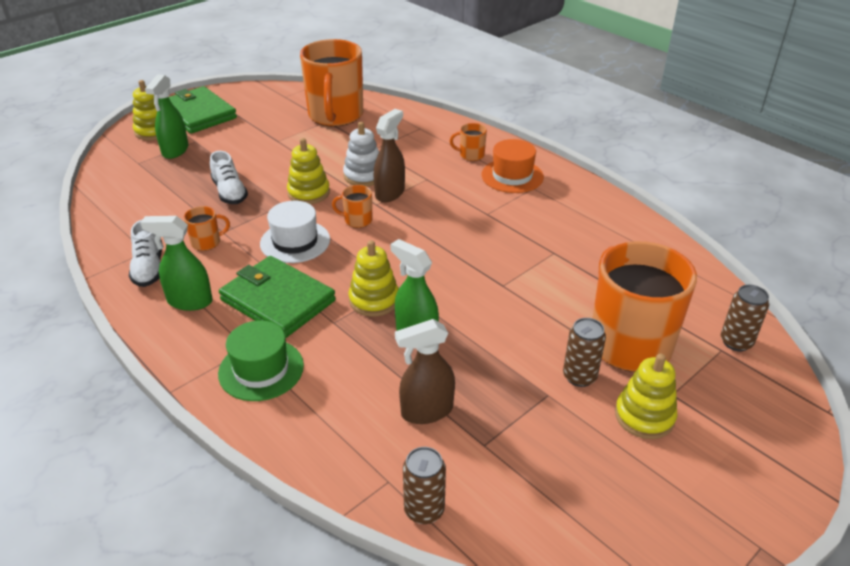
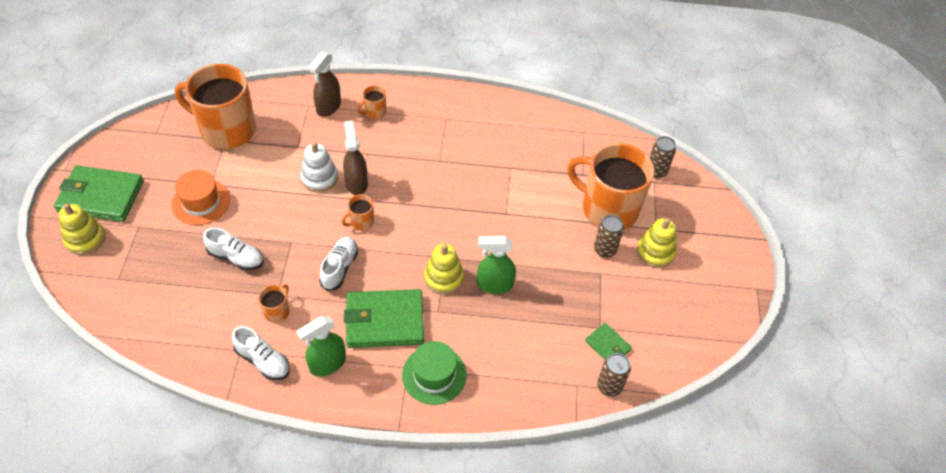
camera: 45 degrees left, 15 degrees up
green spray bottle [145,74,189,159] -> none
white hat [260,201,330,263] -> white shoe [319,237,358,291]
yellow stacking toy [287,138,330,204] -> none
orange mug [300,39,363,127] -> orange mug turned 150 degrees clockwise [175,64,256,149]
brown spray bottle [395,319,455,424] -> brown spray bottle moved to [309,52,341,117]
orange hat [481,139,544,193] -> orange hat moved to [172,170,230,225]
none -> green wallet [585,323,632,360]

